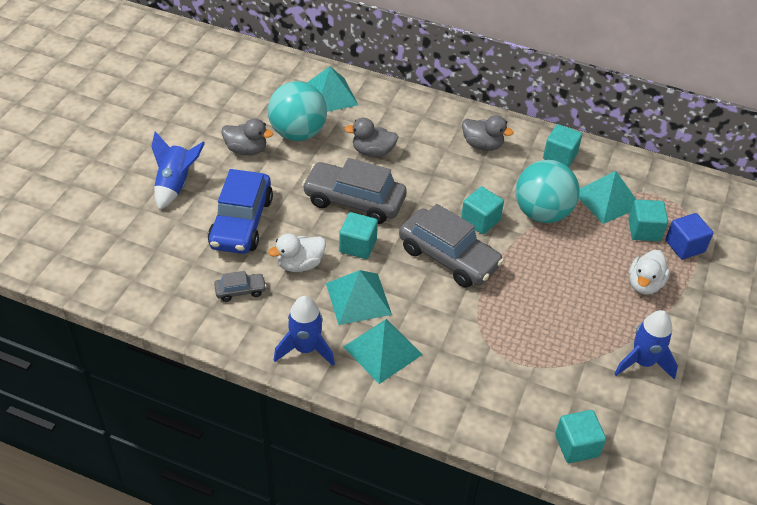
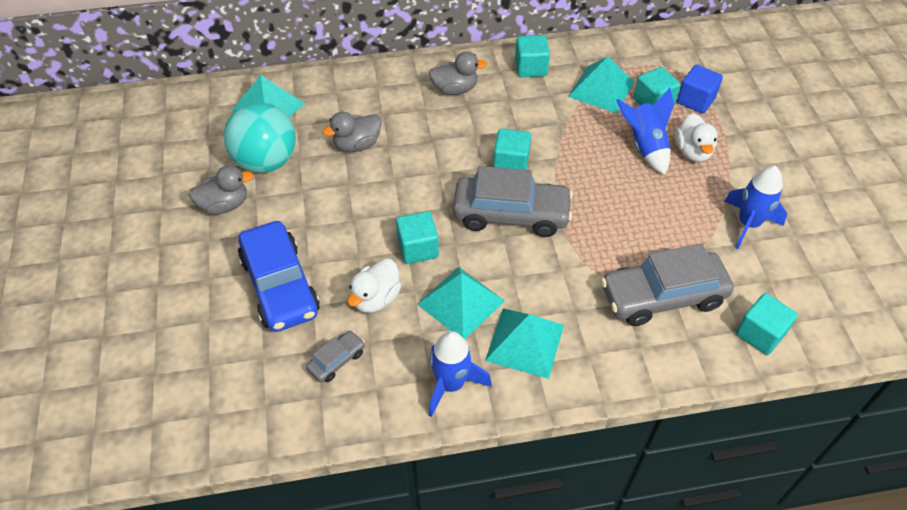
camera: 30 degrees left, 5 degrees up
blue rocket [151,131,205,210] -> blue rocket moved to [616,88,674,175]
grey car [302,158,407,224] -> grey car moved to [601,244,734,326]
turquoise ball [515,160,580,223] -> none

